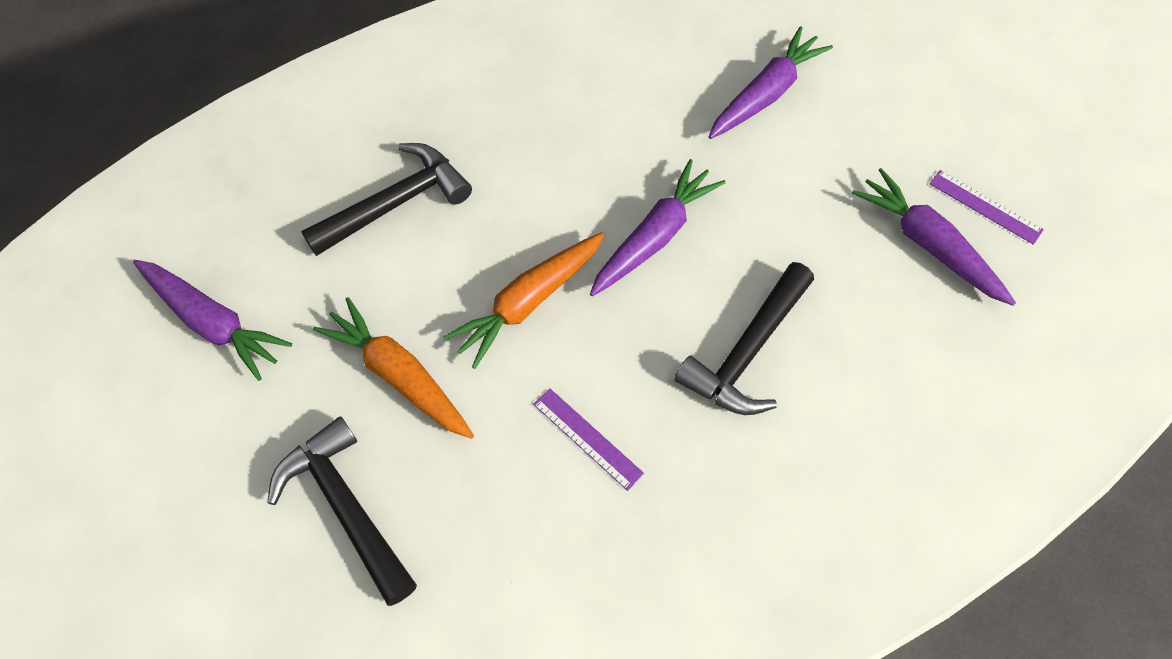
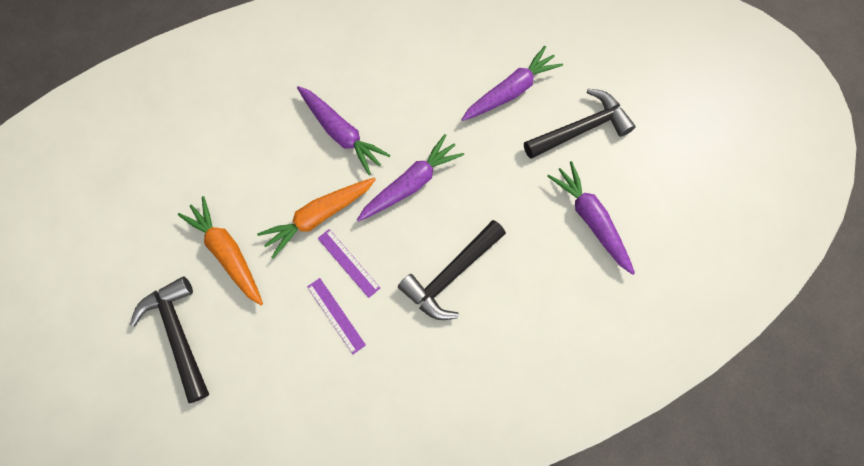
camera: 10 degrees right, 10 degrees up
purple carrot [133,260,292,381] -> purple carrot moved to [297,86,390,175]
black hammer [301,143,472,256] -> black hammer moved to [524,88,636,159]
purple ruler [929,170,1044,245] -> purple ruler moved to [318,229,380,298]

